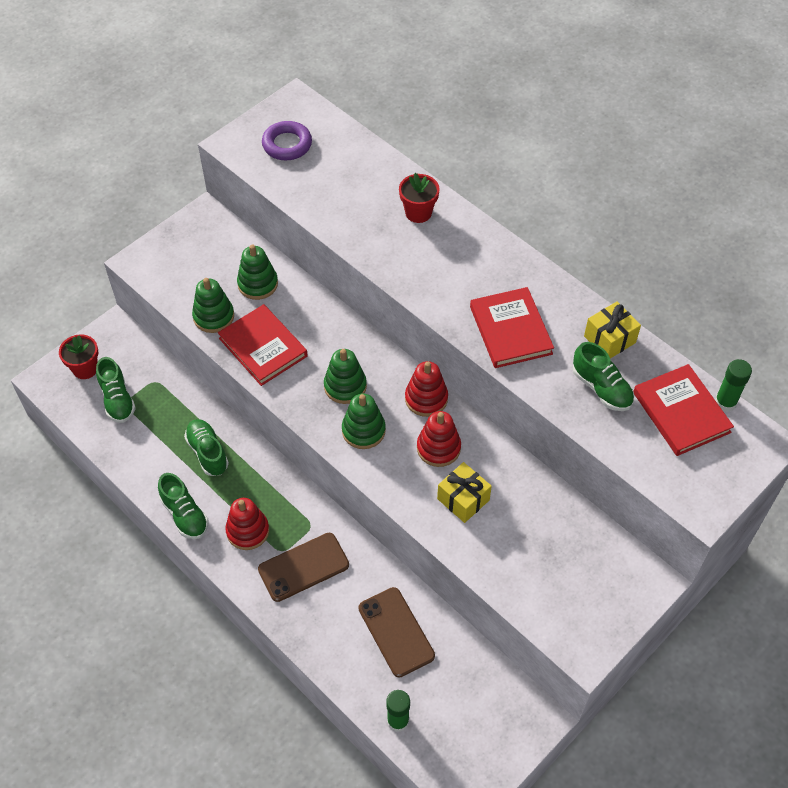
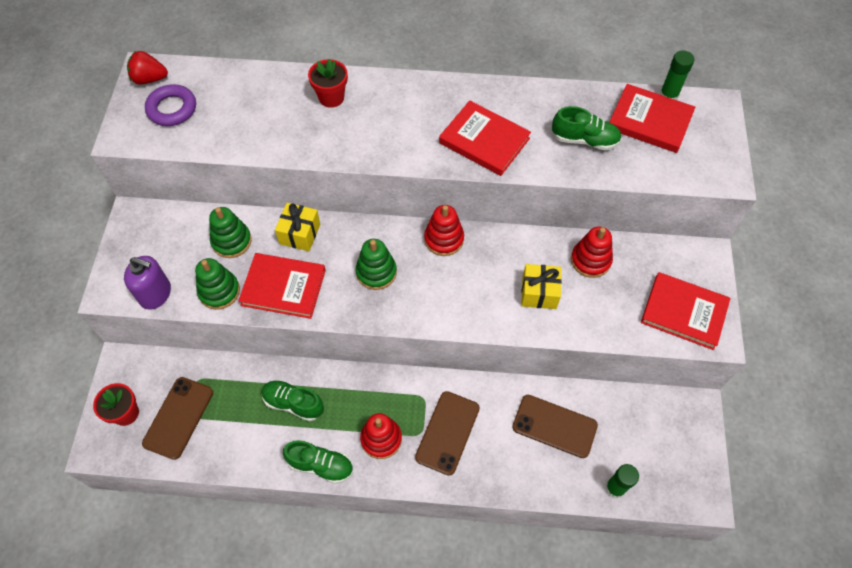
camera: 40 degrees left, 5 degrees up
green shoe [96,357,136,423] -> brown phone [142,377,213,460]
green stacking toy [342,394,386,449] -> none
red stacking toy [417,411,461,467] -> red stacking toy moved to [571,226,613,278]
yellow gift [584,301,641,358] -> yellow gift moved to [275,203,320,251]
none -> purple soap dispenser [124,256,171,310]
none -> red strawberry [127,51,168,85]
none -> red book [641,272,731,350]

